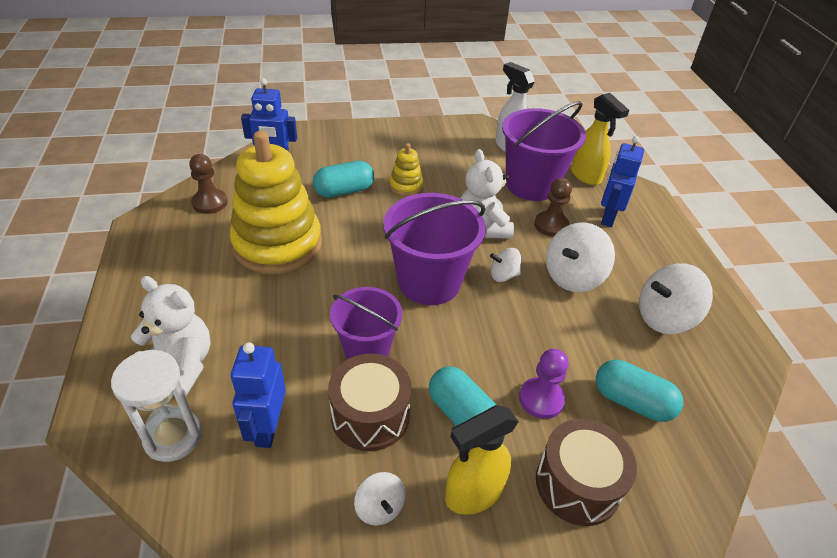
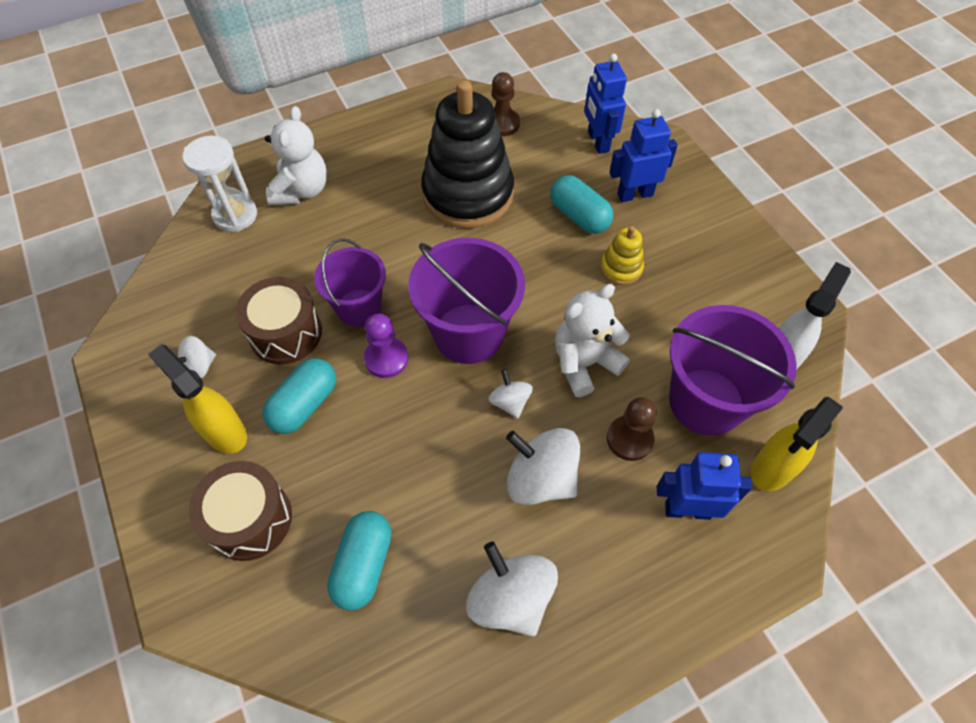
camera: 75 degrees right, 15 degrees up
yellow stacking toy [230,131,322,274] -> black stacking toy [421,80,514,228]
blue robot [231,342,286,448] -> blue robot moved to [609,109,678,202]
purple pawn [519,349,569,419] -> purple pawn moved to [364,314,408,378]

